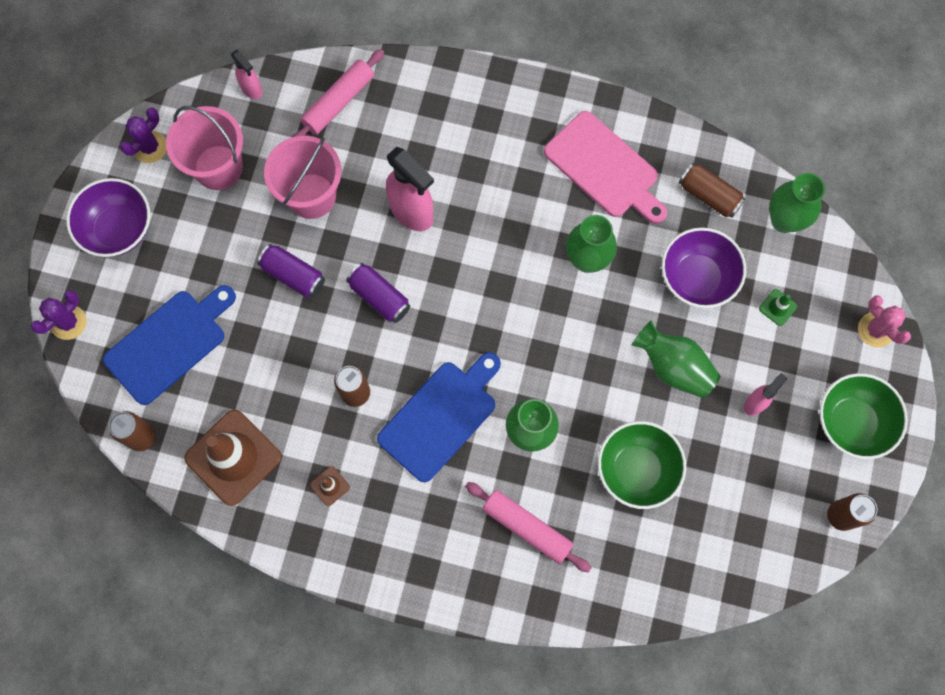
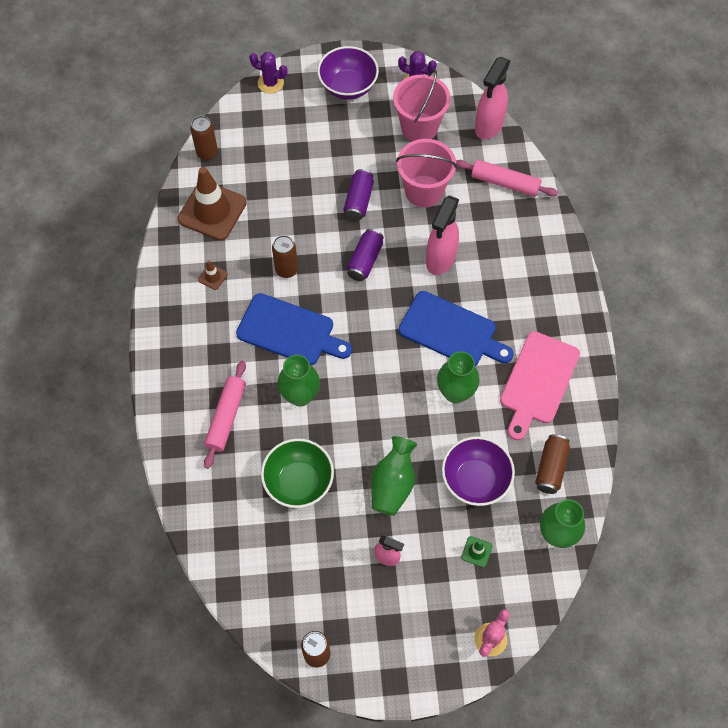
camera: 70 degrees right, 10 degrees down
blue cutting board [103,285,236,405] -> blue cutting board moved to [398,291,514,366]
pink spray bottle [231,50,263,99] -> pink spray bottle [475,57,510,139], size x1.83
green bowl [820,373,908,459] -> none

